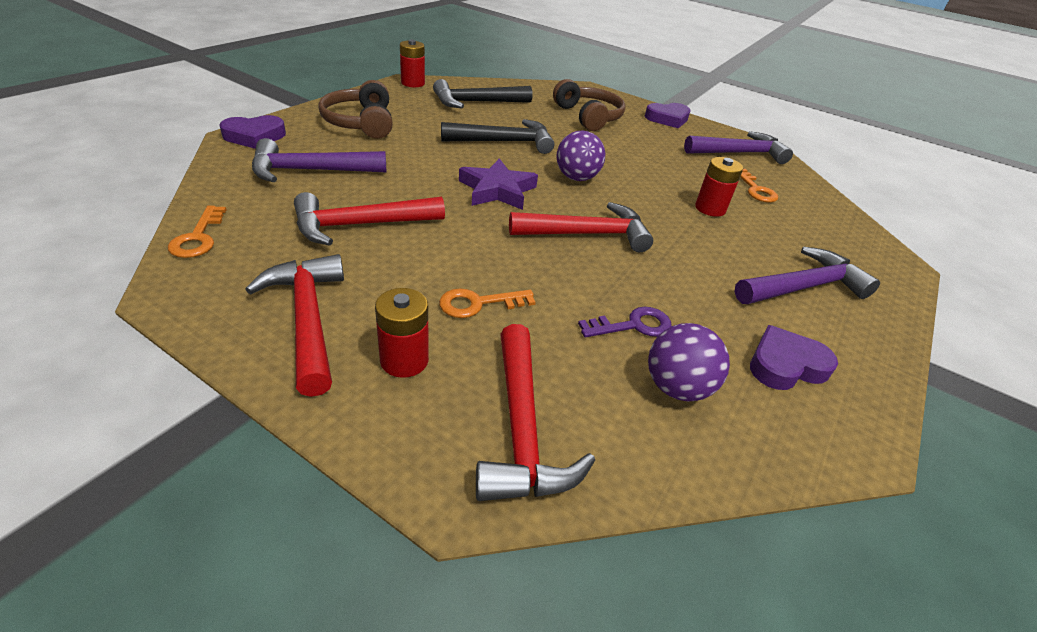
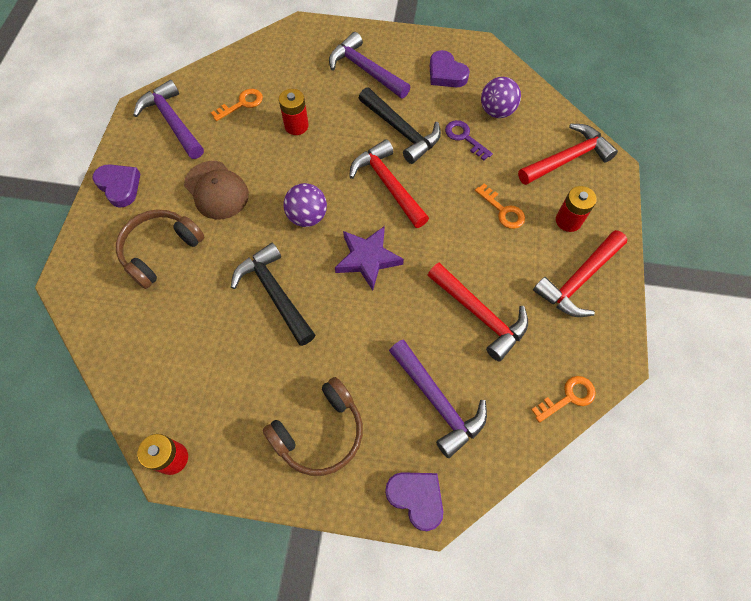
camera: 110 degrees left, 25 degrees up
black hammer [433,79,533,108] -> black hammer moved to [359,87,441,164]
none -> brown cap [184,161,249,219]

